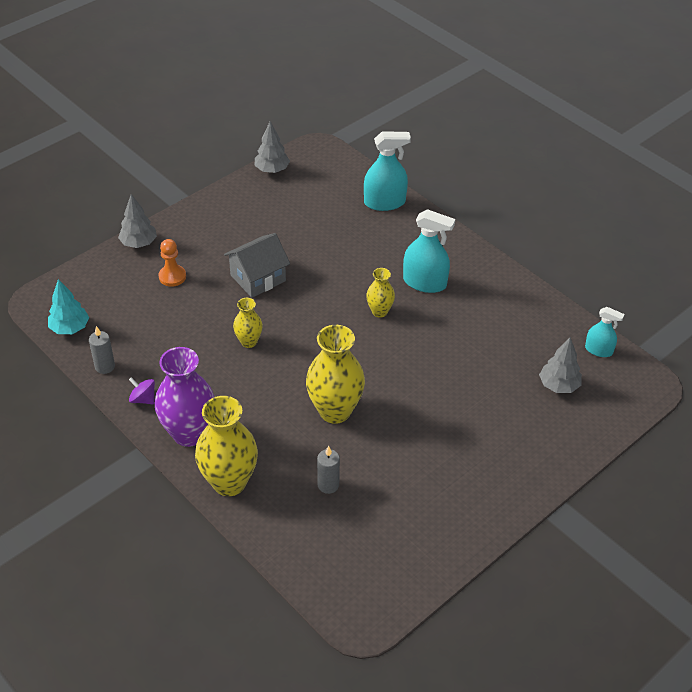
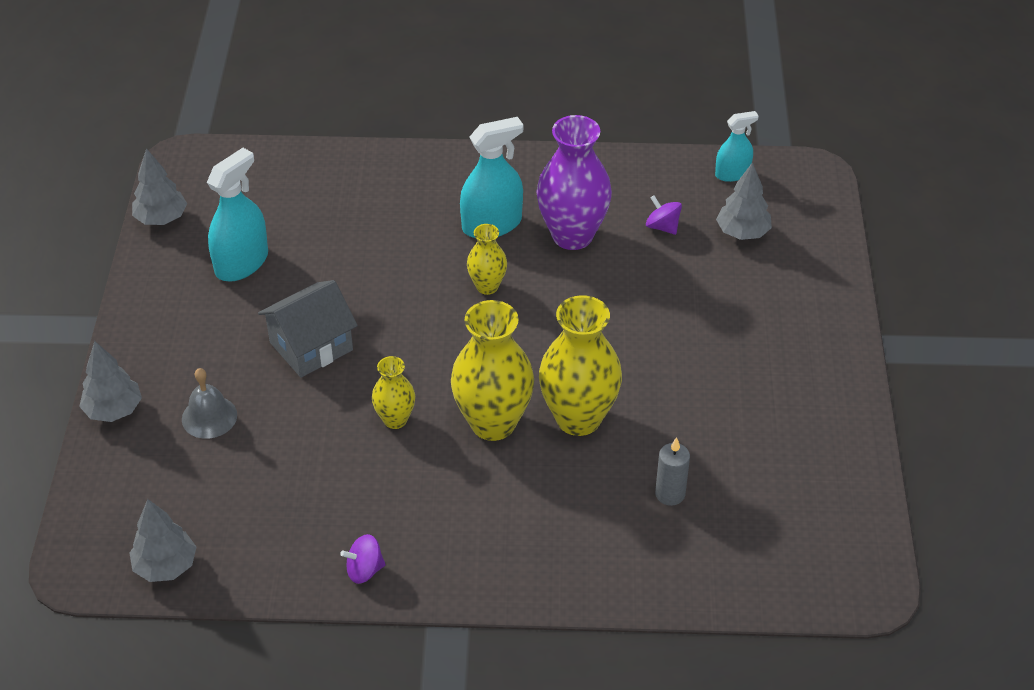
camera: 45 degrees left, 0 degrees up
turquoise tree [48,279,89,334] -> grey tree [129,499,196,582]
grey candle [89,326,115,374] -> none
purple vase [155,347,214,447] -> purple vase moved to [536,115,612,250]
orange pawn [159,239,186,287] -> grey bell [182,368,237,439]
yellow vase [195,396,258,496] -> yellow vase moved to [451,300,534,441]
grey house [224,233,290,298] -> grey house turned 45 degrees clockwise [258,280,358,378]
turquoise spray bottle [364,131,411,211] -> turquoise spray bottle moved to [207,148,268,282]
none -> purple spinning top [646,195,682,235]

